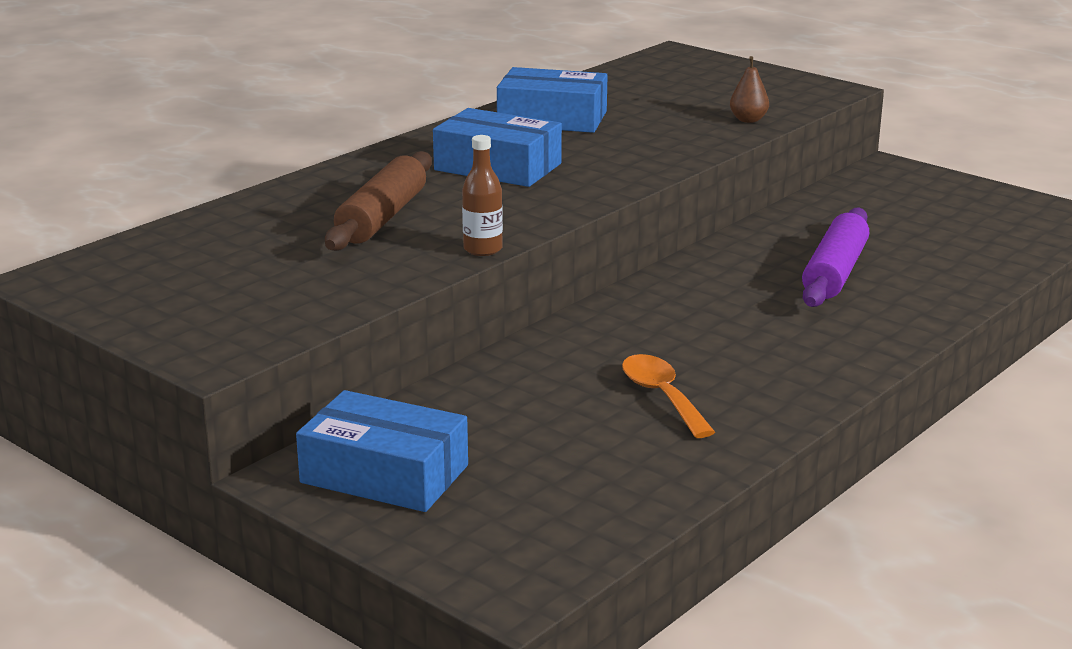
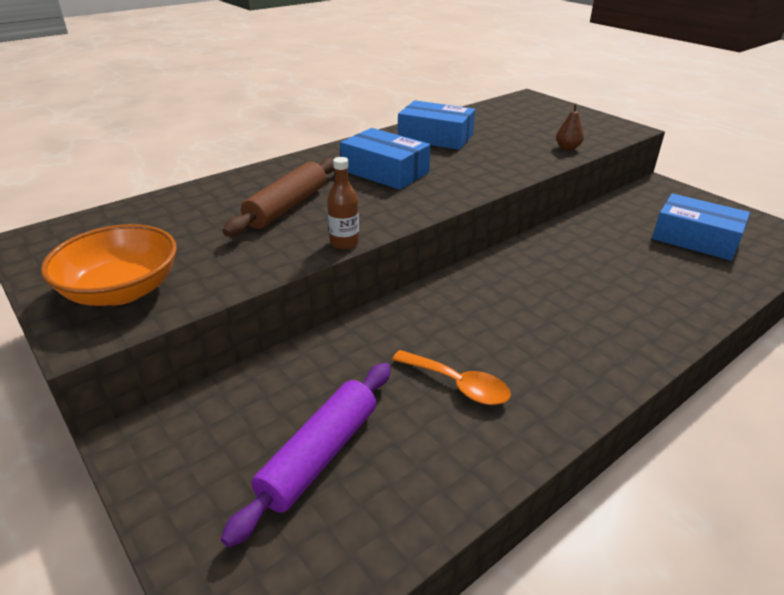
camera: 10 degrees right, 10 degrees up
blue box [296,390,468,512] -> blue box moved to [652,193,750,261]
orange spoon [622,354,715,438] -> orange spoon turned 135 degrees clockwise [392,350,511,405]
purple rolling pin [802,207,869,307] -> purple rolling pin moved to [221,363,391,548]
none -> orange bowl [41,224,177,306]

